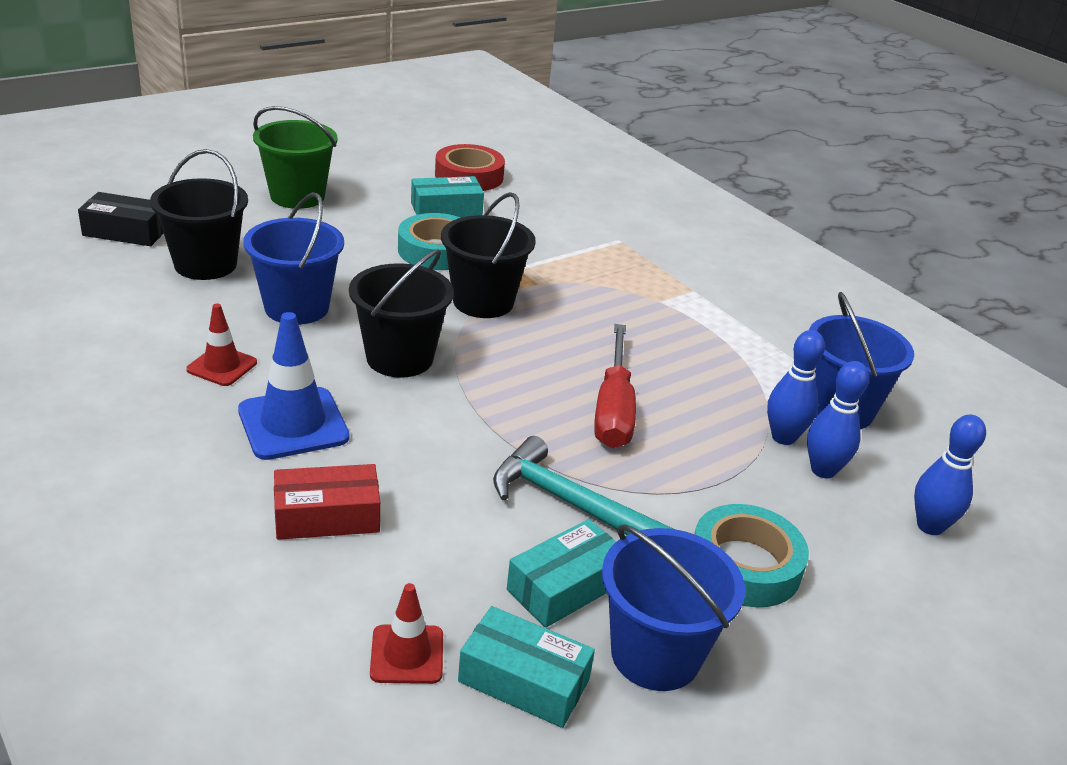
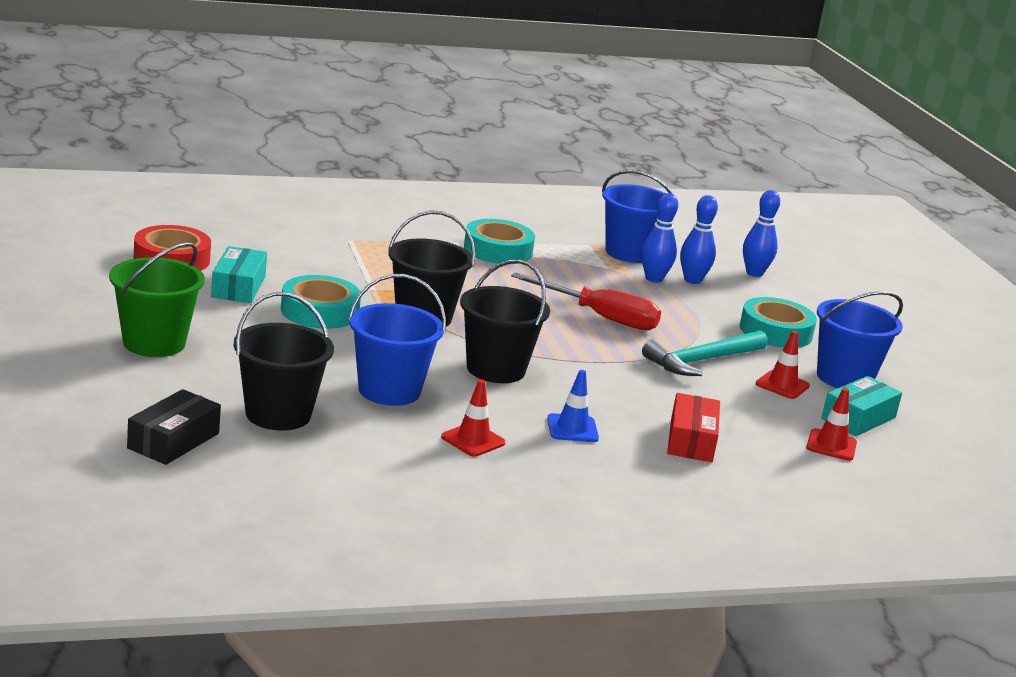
camera: 70 degrees left, 10 degrees down
blue traffic cone [238,312,350,460] -> blue traffic cone [547,370,599,442], size x0.60
turquoise box [507,519,616,628] -> red traffic cone [756,331,810,399]
none -> turquoise tape [464,219,535,264]

